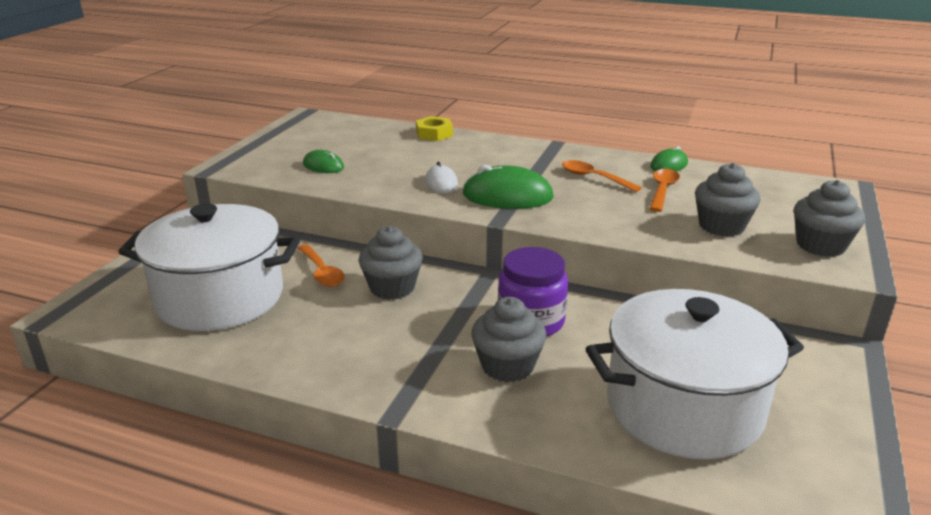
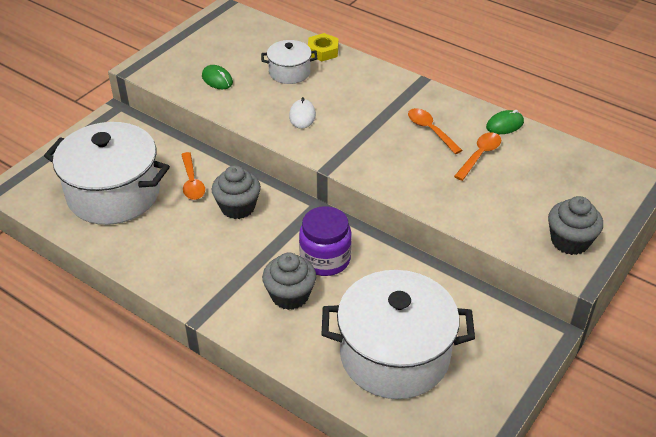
camera: 15 degrees right, 15 degrees up
green mouse [462,165,554,209] -> none
grey cupcake [695,163,761,237] -> none
none -> white pot [261,40,318,84]

